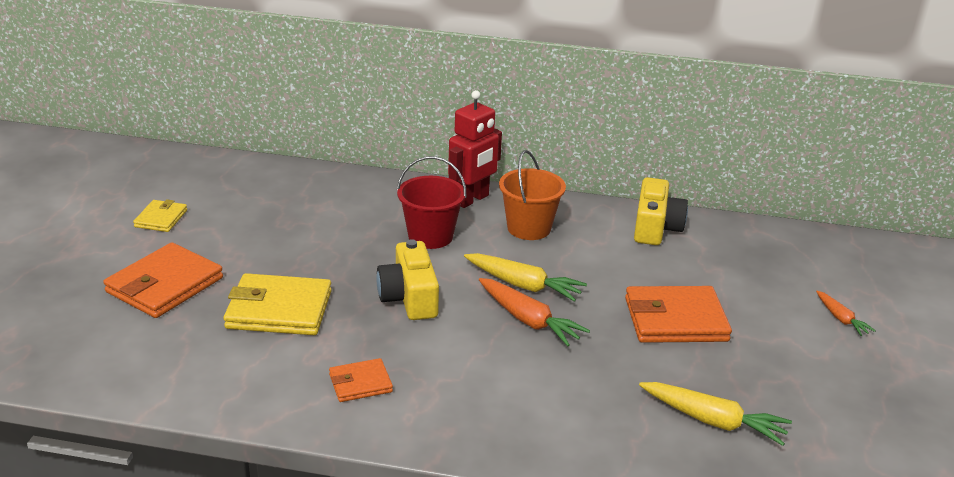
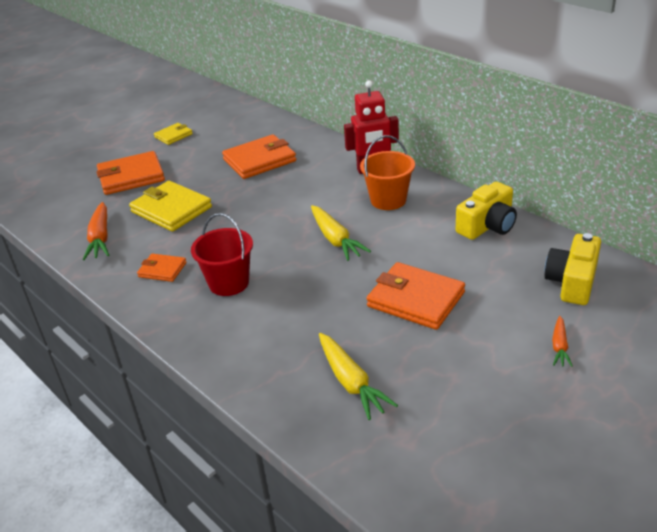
camera: 40 degrees right, 5 degrees up
yellow camera [376,239,439,320] -> yellow camera moved to [544,233,601,305]
red bucket [397,156,466,249] -> red bucket moved to [191,213,253,296]
orange carrot [479,278,590,346] -> orange carrot moved to [83,202,109,260]
none -> orange wallet [222,134,296,179]

